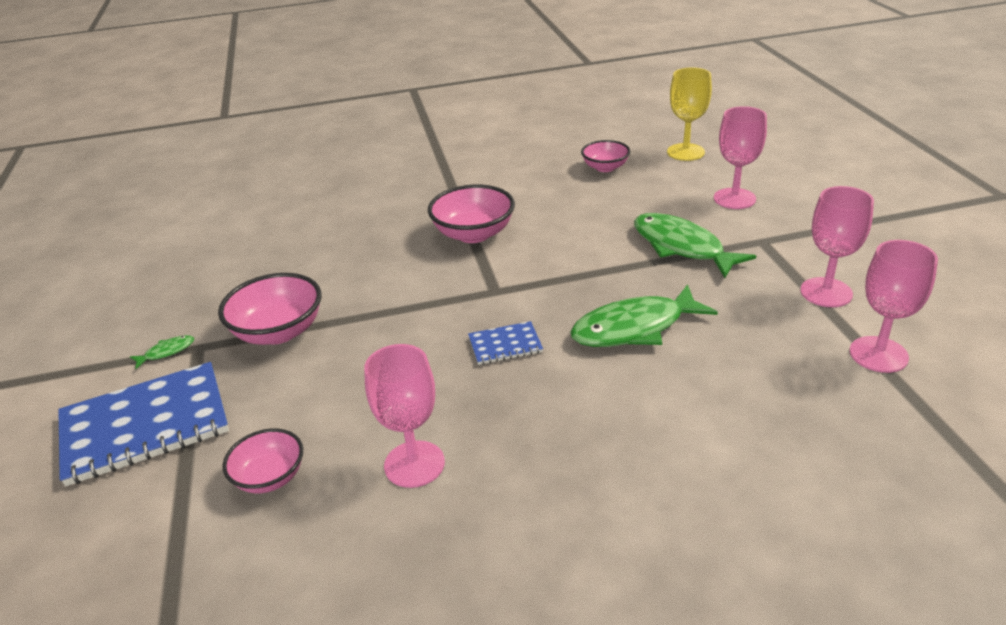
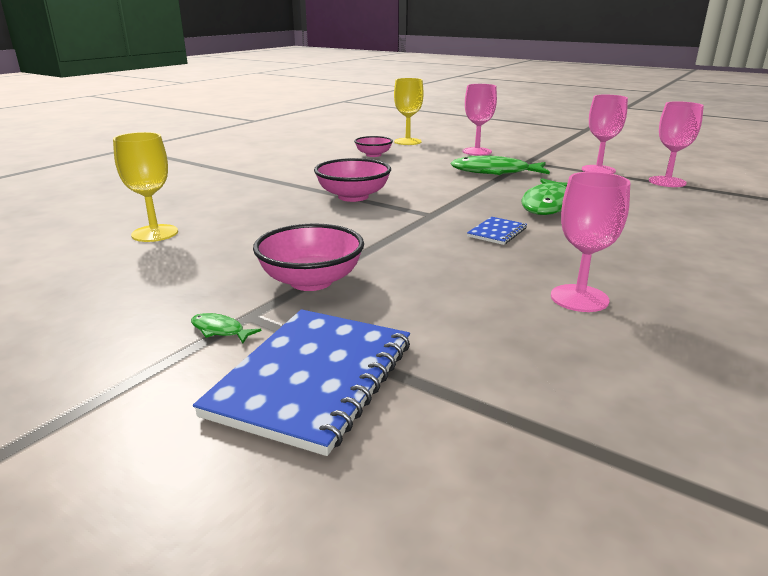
camera: 45 degrees left, 10 degrees down
green fish [130,335,194,369] -> green fish turned 75 degrees counterclockwise [191,313,261,344]
pink bowl [222,428,303,493] -> none
none -> yellow goblet [113,132,178,242]

